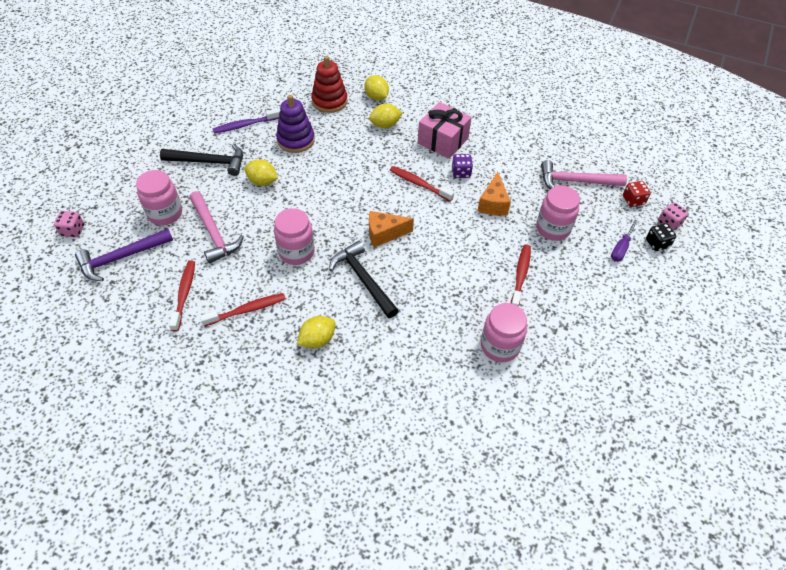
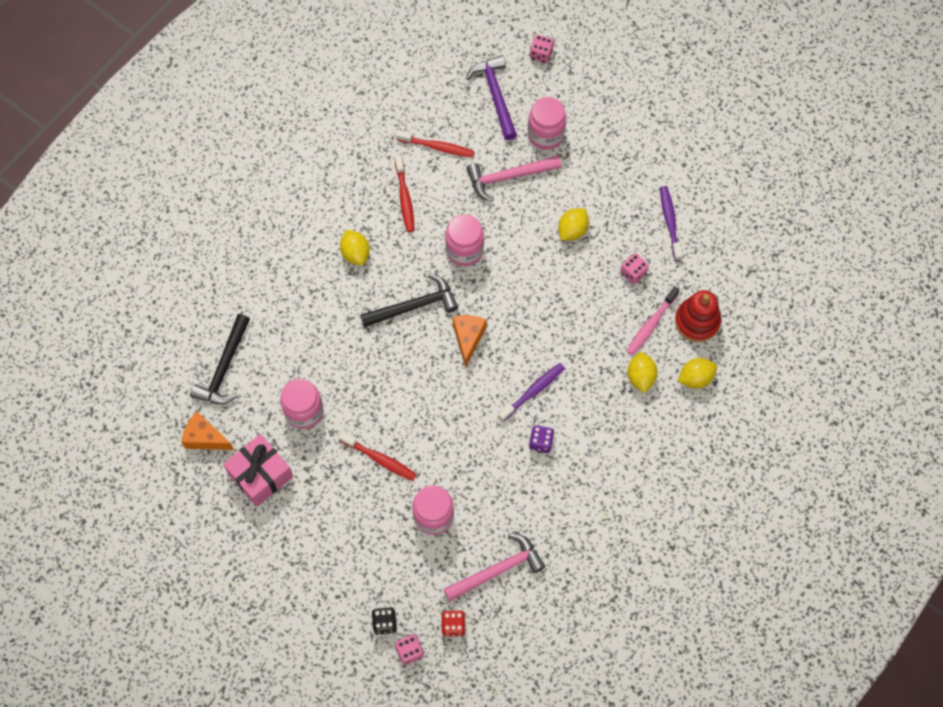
camera: 105 degrees right, 15 degrees up
black hammer [160,144,243,176] -> black hammer moved to [190,314,250,404]
purple stacking toy [276,95,315,153] -> pink dice [620,253,649,284]
red toothbrush [390,166,454,202] -> purple toothbrush [498,363,565,422]
pink gift [418,102,472,159] -> pink gift moved to [223,434,293,507]
orange cheese [478,172,511,216] -> orange cheese moved to [181,412,234,450]
pink hammer [541,160,627,189] -> pink hammer turned 45 degrees clockwise [444,533,545,601]
purple screwdriver [611,218,639,262] -> none
none -> pink toothbrush [627,286,680,355]

